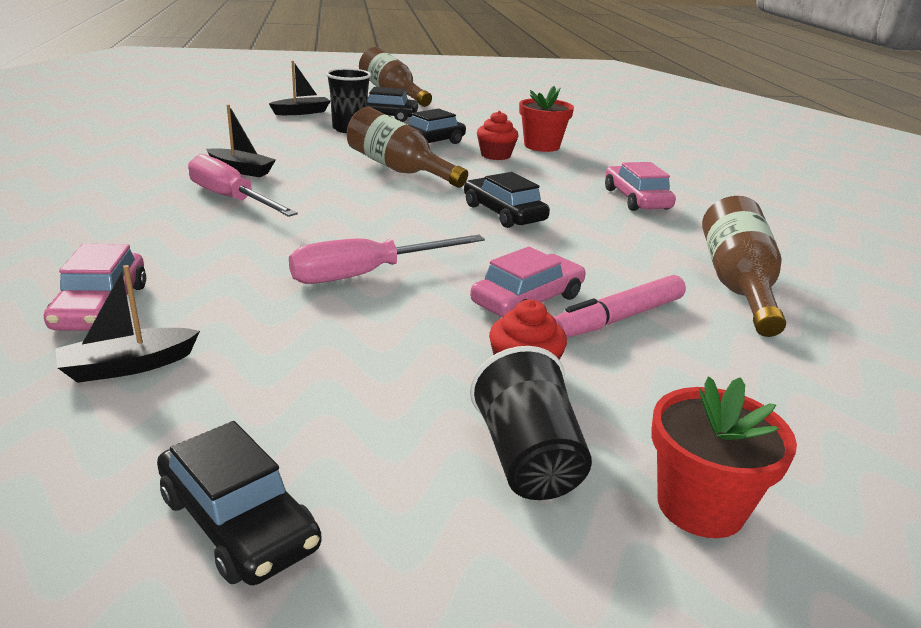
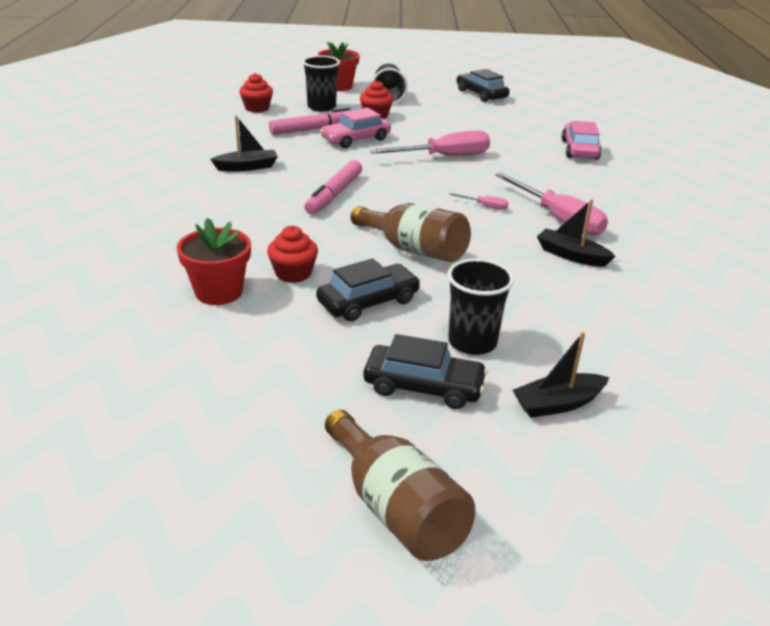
camera: 170 degrees left, 5 degrees up
black boat [55,265,200,383] -> black boat moved to [210,115,278,171]
black car [464,172,550,228] -> pink marker [304,160,362,214]
pink car [605,162,676,211] -> none
brown bottle [702,196,786,337] -> none
none -> red cupcake [239,73,273,113]
none -> black cup [302,56,340,112]
none -> pink screwdriver [449,193,509,210]

